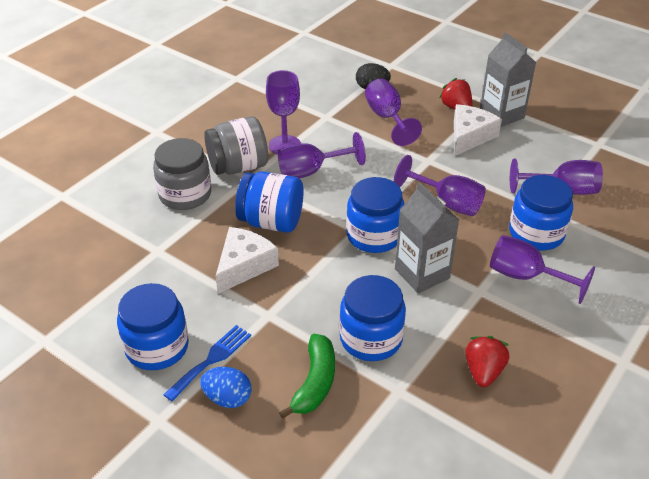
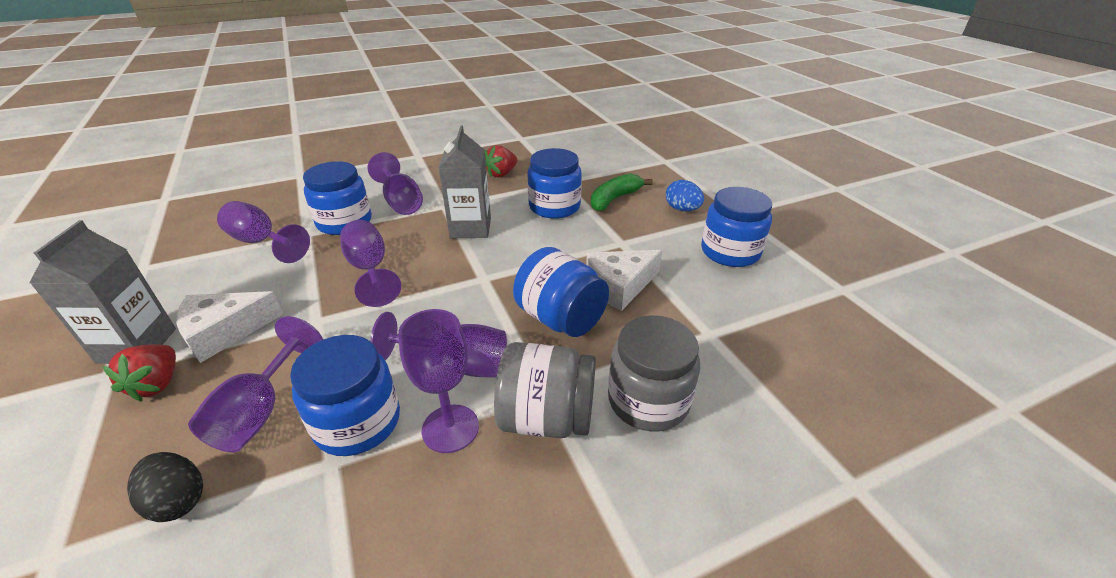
camera: 150 degrees left, 5 degrees down
blue fork [163,325,251,402] -> none
blue jar [346,177,404,253] -> blue jar moved to [290,335,400,456]

